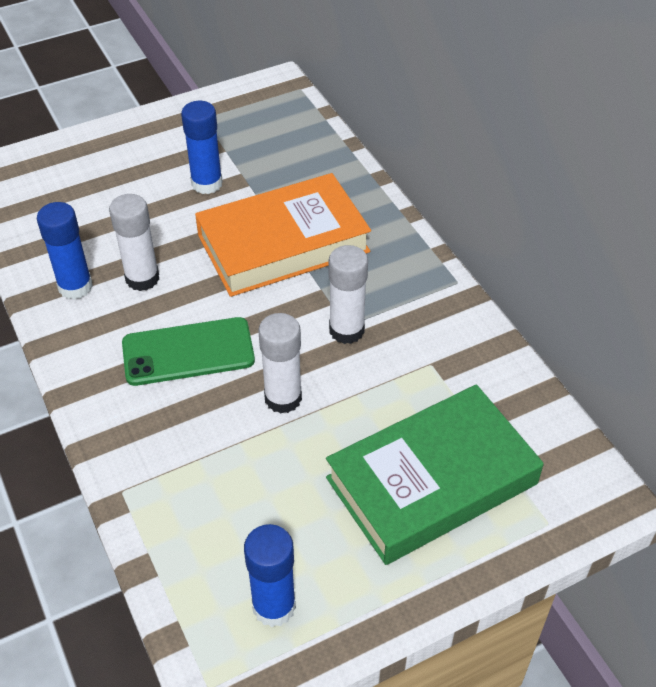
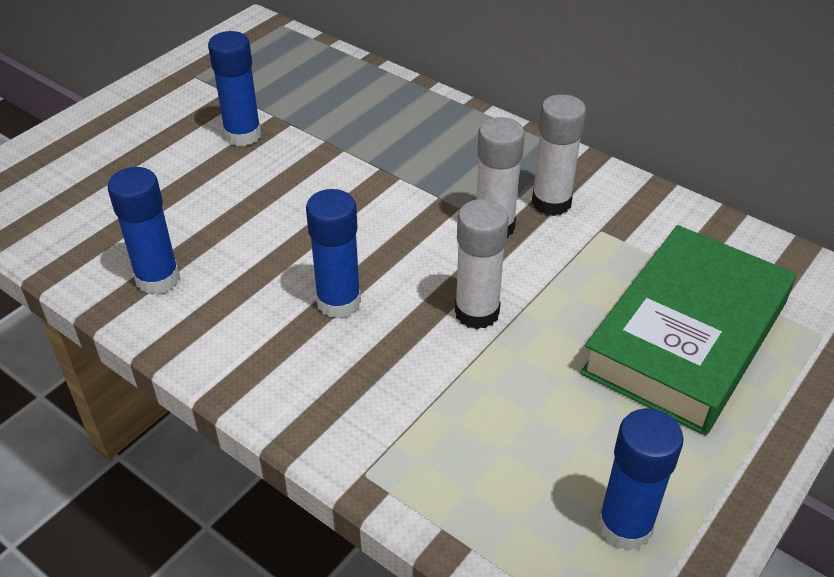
camera: 25 degrees left, 5 degrees down
white glue stick [109,194,159,291] -> white glue stick moved to [532,94,586,216]
green phone [122,317,255,386] -> blue glue stick [306,189,361,318]
orange book [195,173,371,297] -> none

